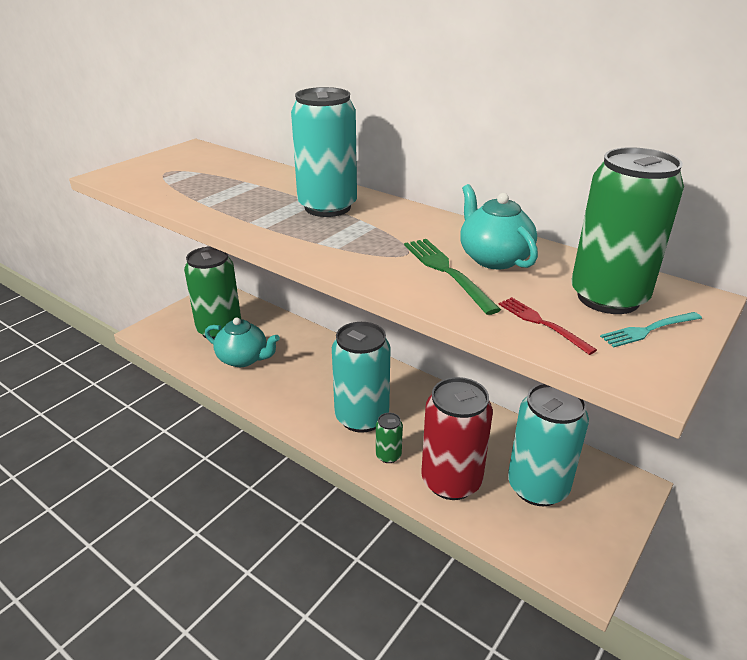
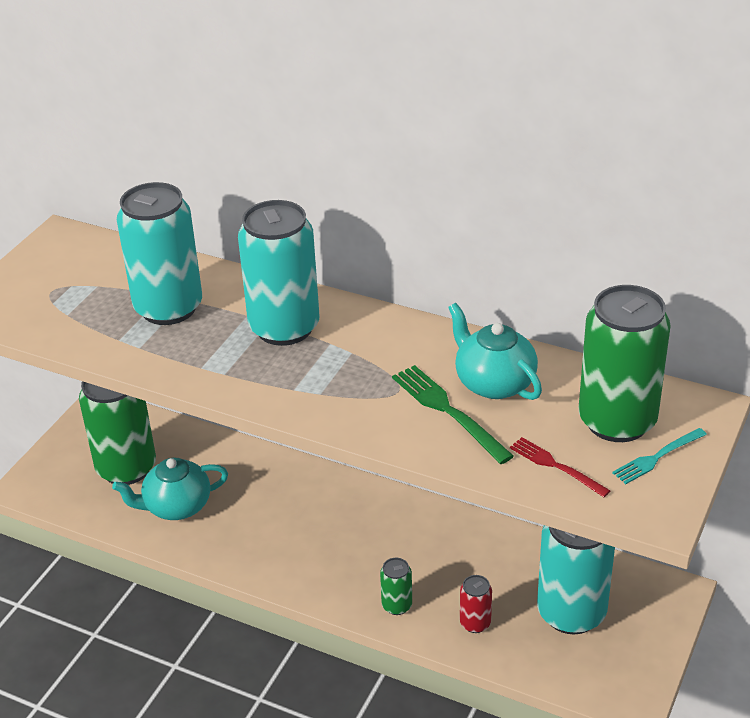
camera: 10 degrees left, 5 degrees up
turquoise teapot [205,317,280,367] -> turquoise teapot turned 150 degrees clockwise [112,458,228,520]
turquoise can [332,322,391,433] -> turquoise can moved to [117,182,202,325]
red can [421,377,493,500] -> red can [460,575,492,633], size x0.45

